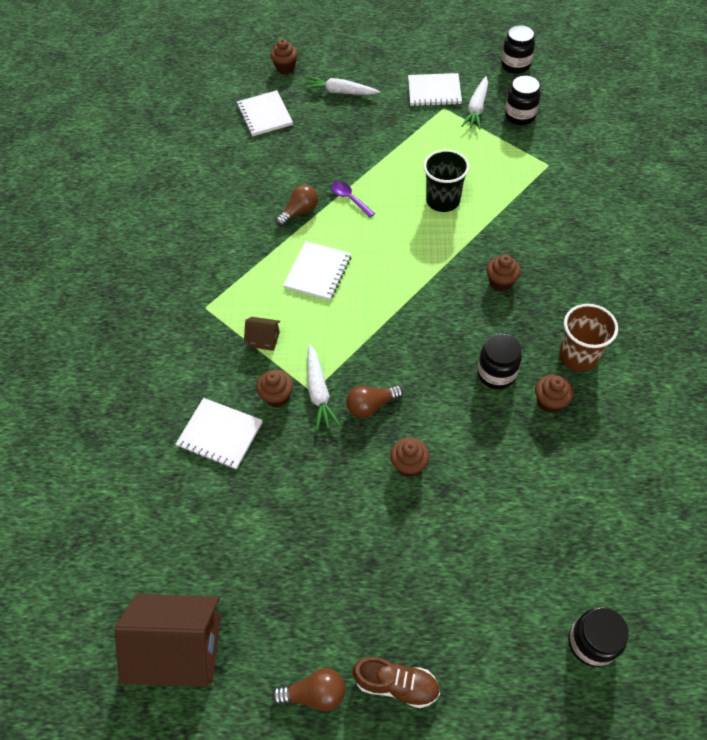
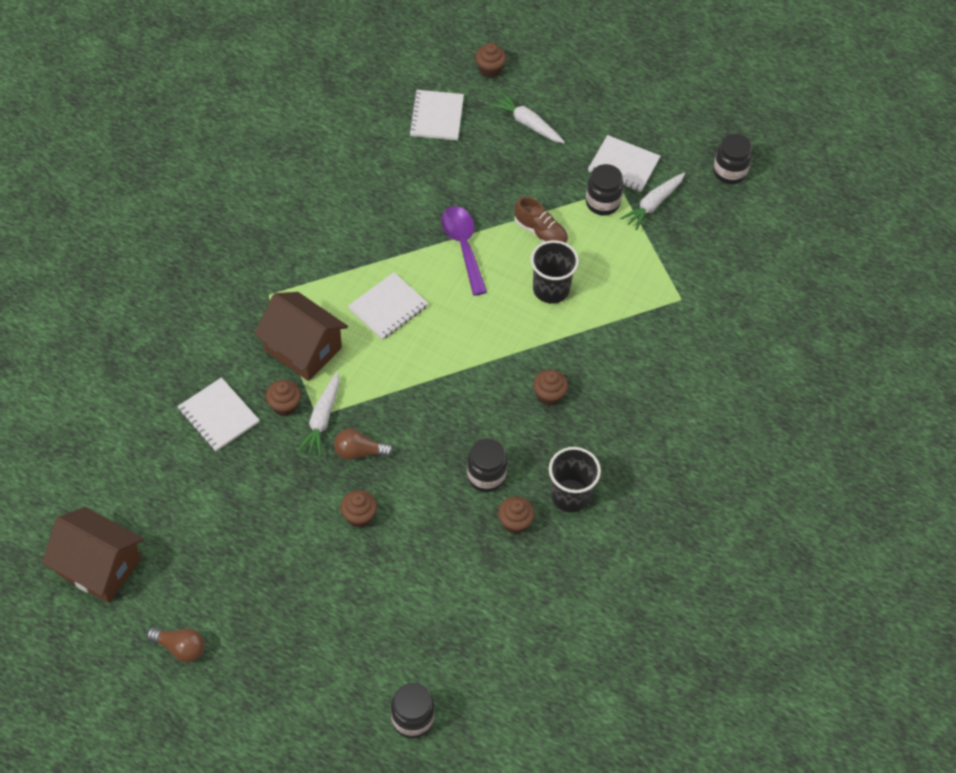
camera: 20 degrees right, 0 degrees up
brown house [244,317,280,351] -> brown house [254,292,348,381], size x2.23
brown light bulb [275,185,318,227] -> none
purple spoon [331,181,375,218] -> purple spoon [441,206,487,296], size x1.71
brown shoe [352,657,440,708] -> brown shoe moved to [515,197,568,243]
black jar [505,76,541,125] -> black jar moved to [586,164,624,215]
brown cup [559,304,618,372] -> black cup [549,447,601,512]

